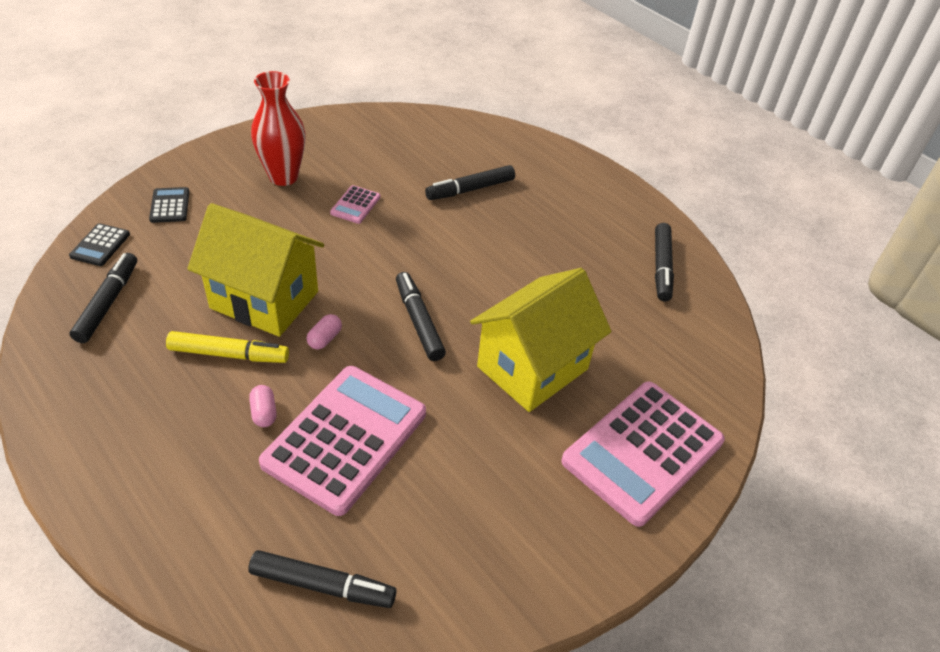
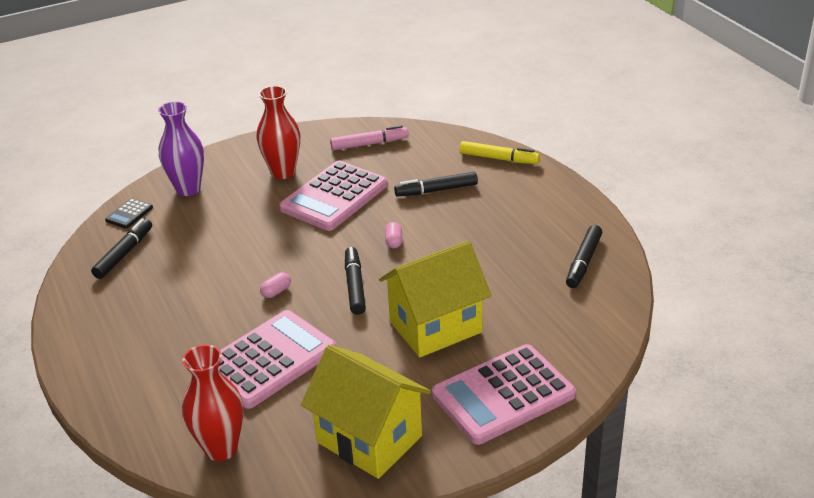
camera: 20 degrees right, 10 degrees down
black calculator [149,187,189,223] -> purple vase [158,102,204,196]
yellow marker [166,331,289,363] -> yellow marker moved to [460,141,540,164]
yellow house [187,203,324,337] -> yellow house moved to [301,345,431,479]
black marker [248,550,396,608] -> red vase [182,345,243,461]
pink capsule [249,385,277,427] -> pink capsule moved to [385,222,402,249]
pink calculator [330,185,380,224] -> pink calculator [279,161,388,231], size x2.35
none -> pink marker [330,125,408,150]

